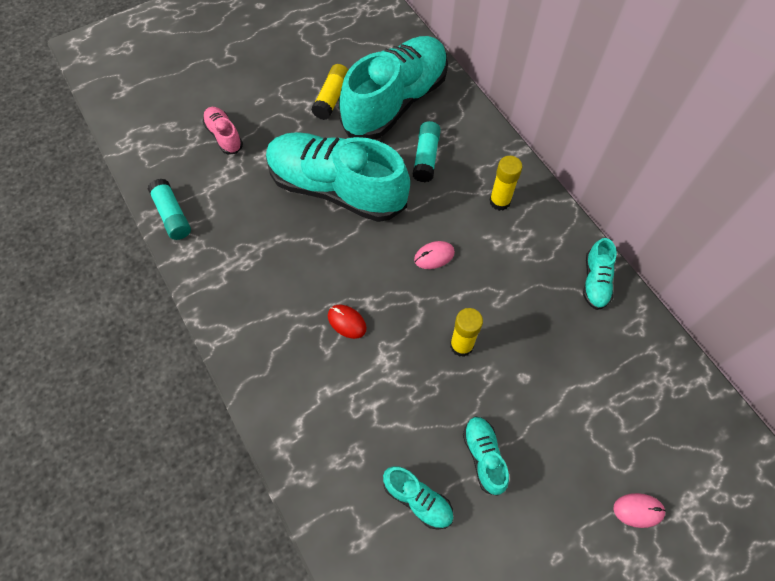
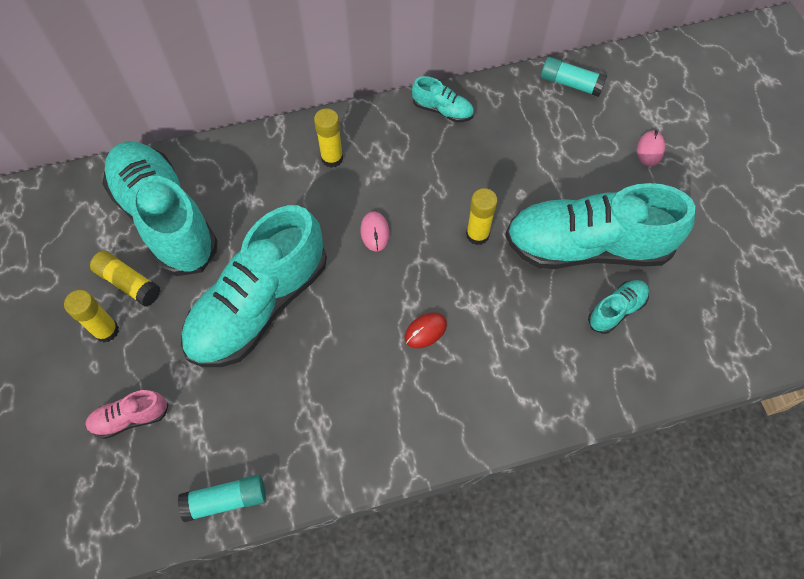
camera: 75 degrees left, 0 degrees up
turquoise glue stick [413,121,441,182] -> turquoise glue stick moved to [541,57,607,97]
turquoise shoe [463,416,509,496] -> turquoise shoe [505,183,695,269], size x2.35
none -> yellow glue stick [64,290,119,343]

